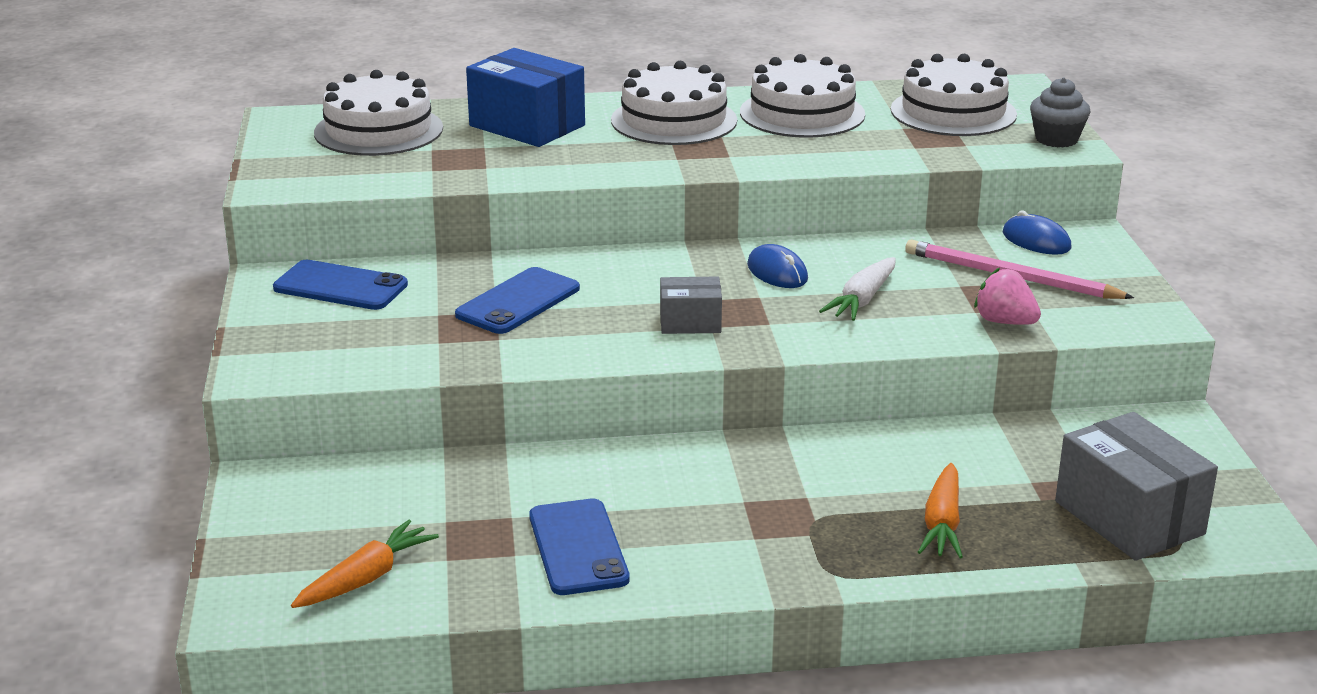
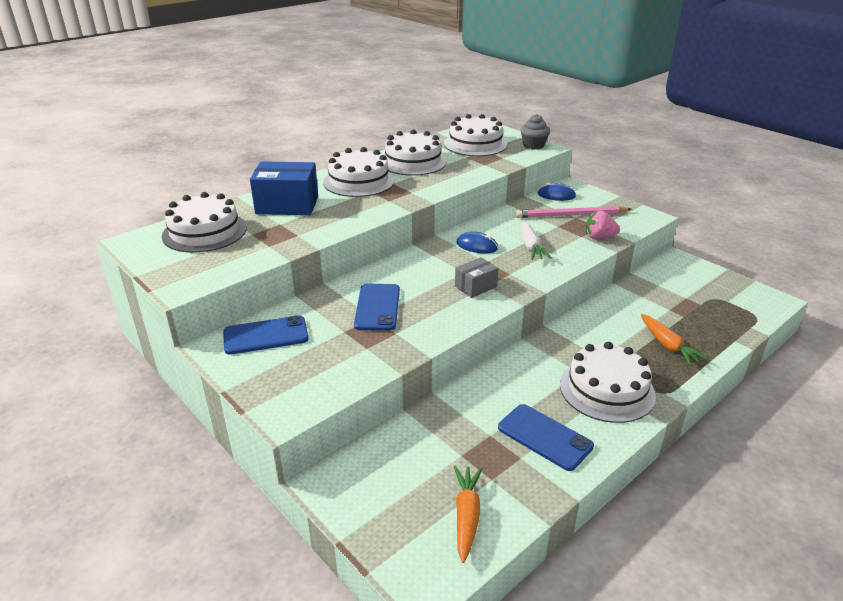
camera: 35 degrees left, 5 degrees up
grey box [1055,412,1218,561] -> none
none -> white cake [560,342,656,423]

